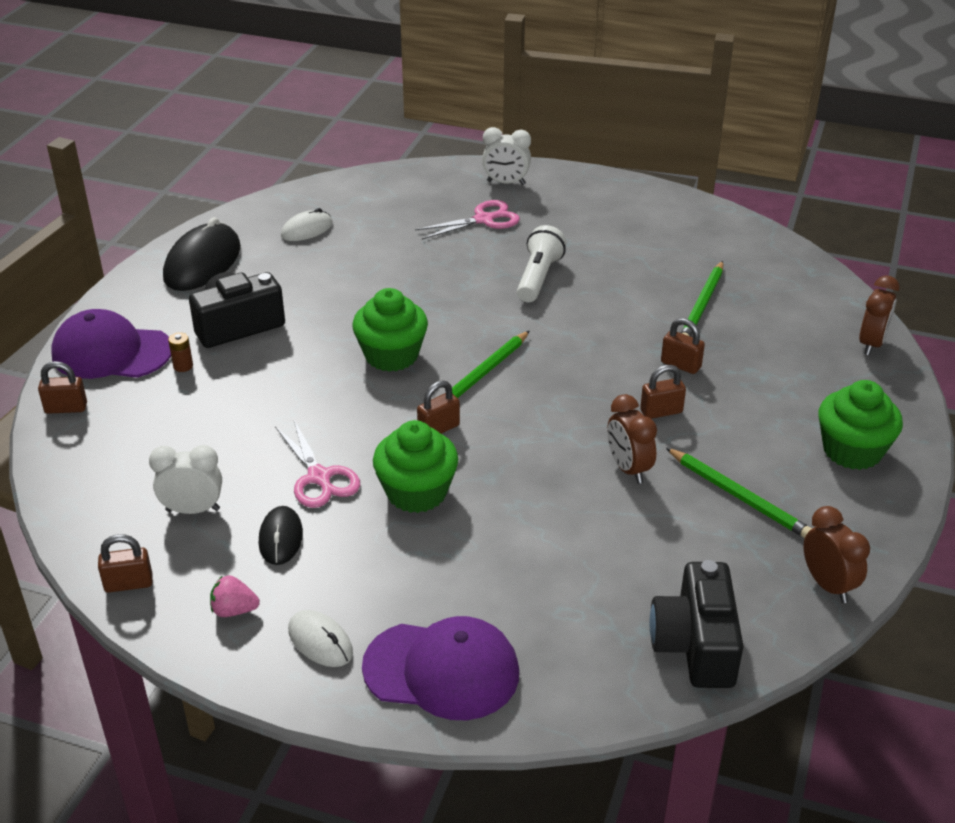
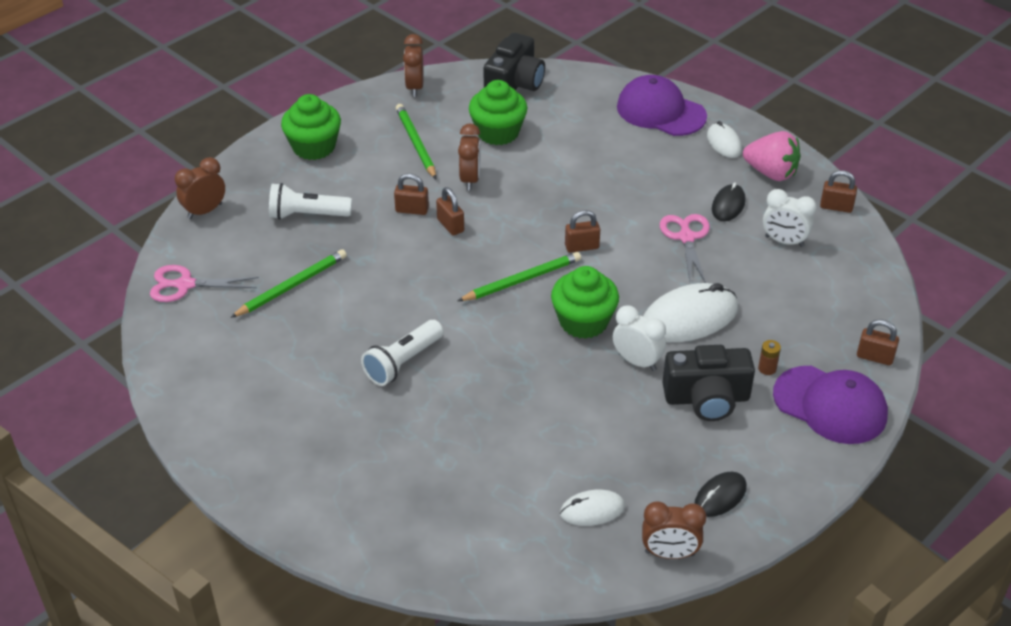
camera: 155 degrees left, 5 degrees up
black mouse [163,217,241,291] -> black mouse [694,472,747,517], size x0.55
pink strawberry [210,575,260,617] -> pink strawberry [743,131,801,181], size x1.82
green cupcake [373,420,458,513] -> green cupcake moved to [469,80,527,145]
pink scissors [415,200,520,240] -> pink scissors moved to [150,265,259,302]
white clock [482,127,531,185] -> white clock moved to [613,305,666,371]
brown padlock [661,318,705,374] -> brown padlock moved to [436,187,464,236]
none -> white flashlight [269,183,352,220]
none -> brown clock [642,502,706,559]
none -> white mouse [643,283,738,342]

